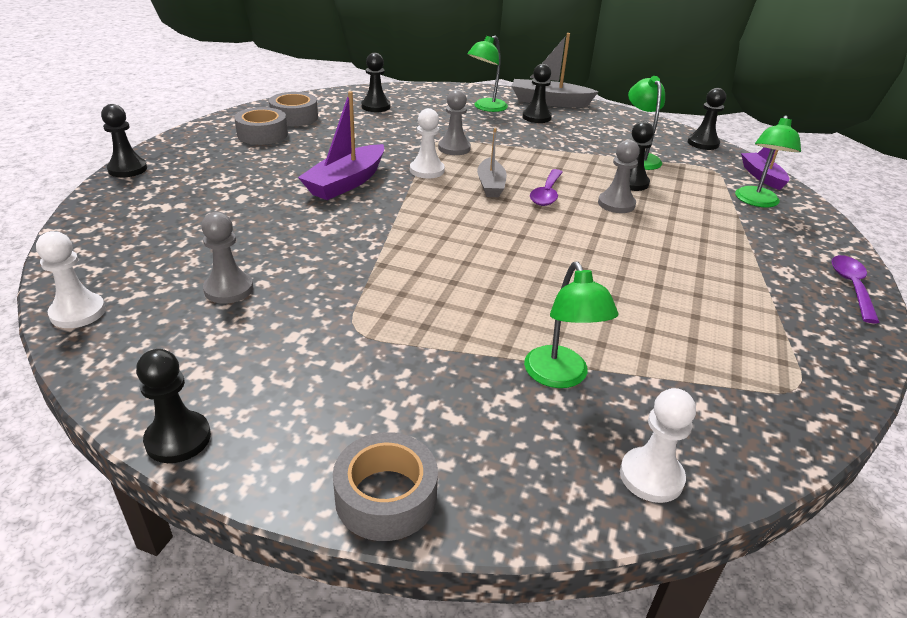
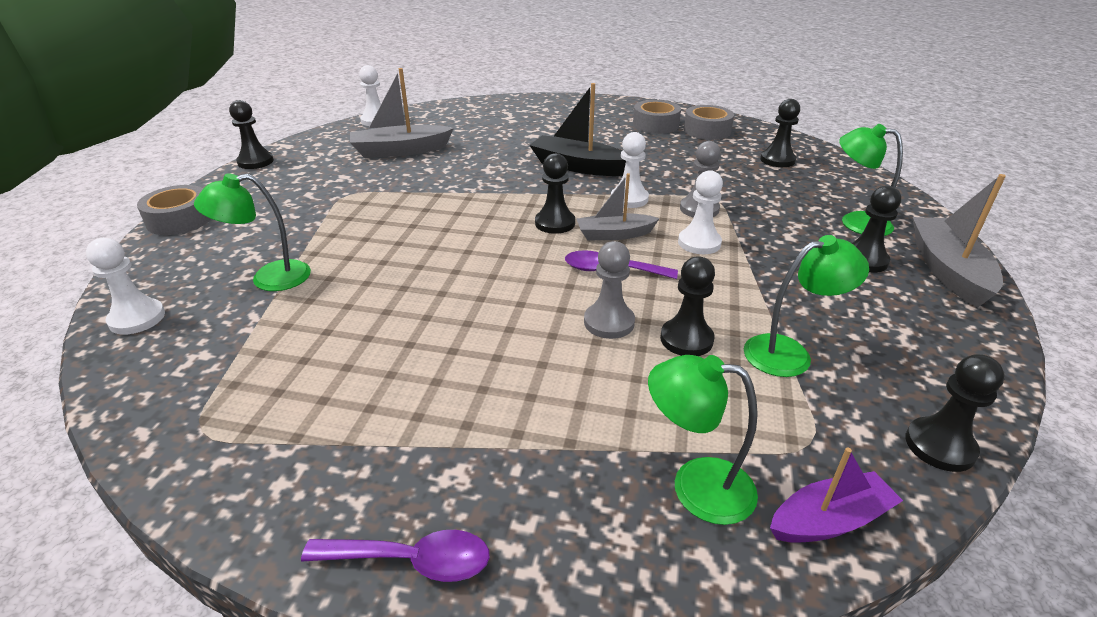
camera: 85 degrees right, 0 degrees up
black pawn [101,104,147,177] -> black pawn moved to [535,153,575,234]
grey pawn [201,212,253,304] -> grey boat [350,68,454,158]
purple boat [298,91,384,200] -> black boat [530,83,626,176]
none -> white pawn [678,170,723,254]

